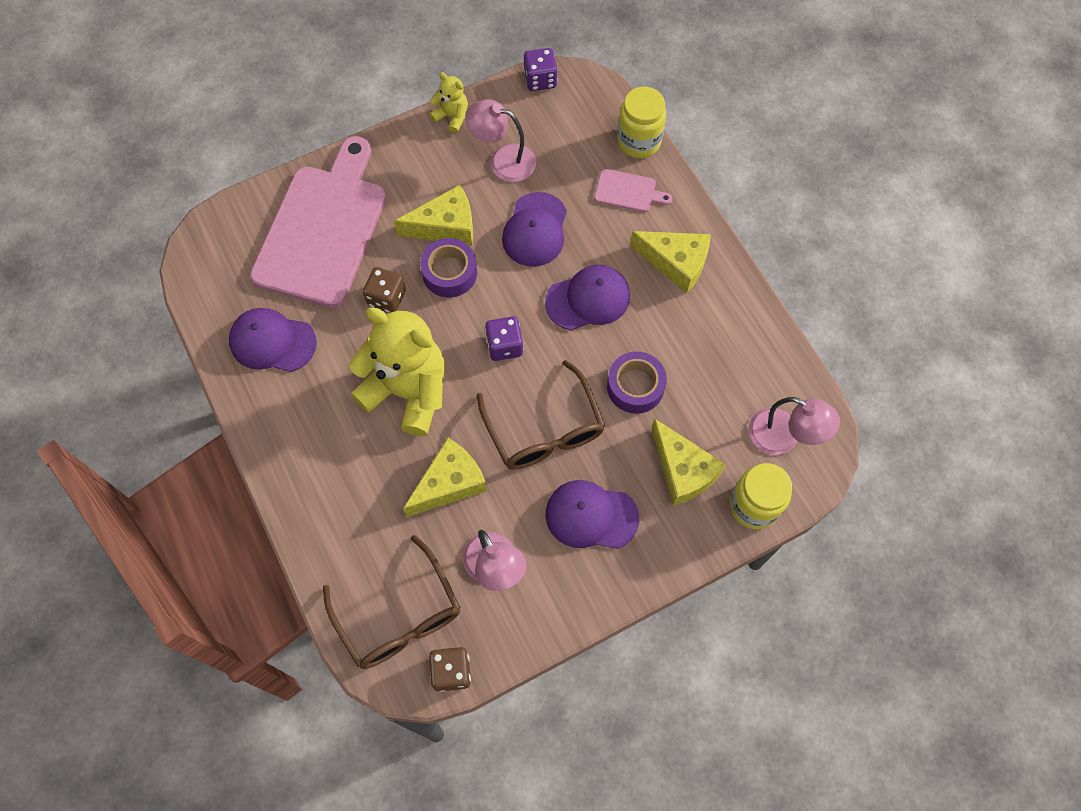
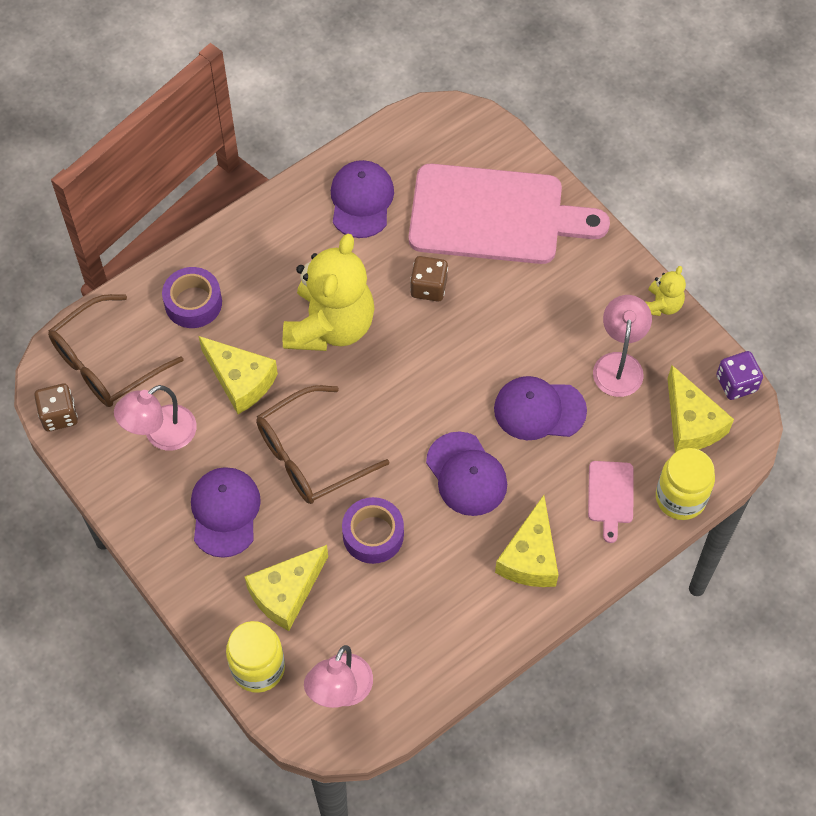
camera: 80 degrees right, 5 degrees down
yellow cheese [394,185,473,246] -> yellow cheese moved to [668,365,734,452]
purple tape [420,238,477,297] -> purple tape moved to [162,267,222,328]
purple dice [485,316,523,361] -> none

